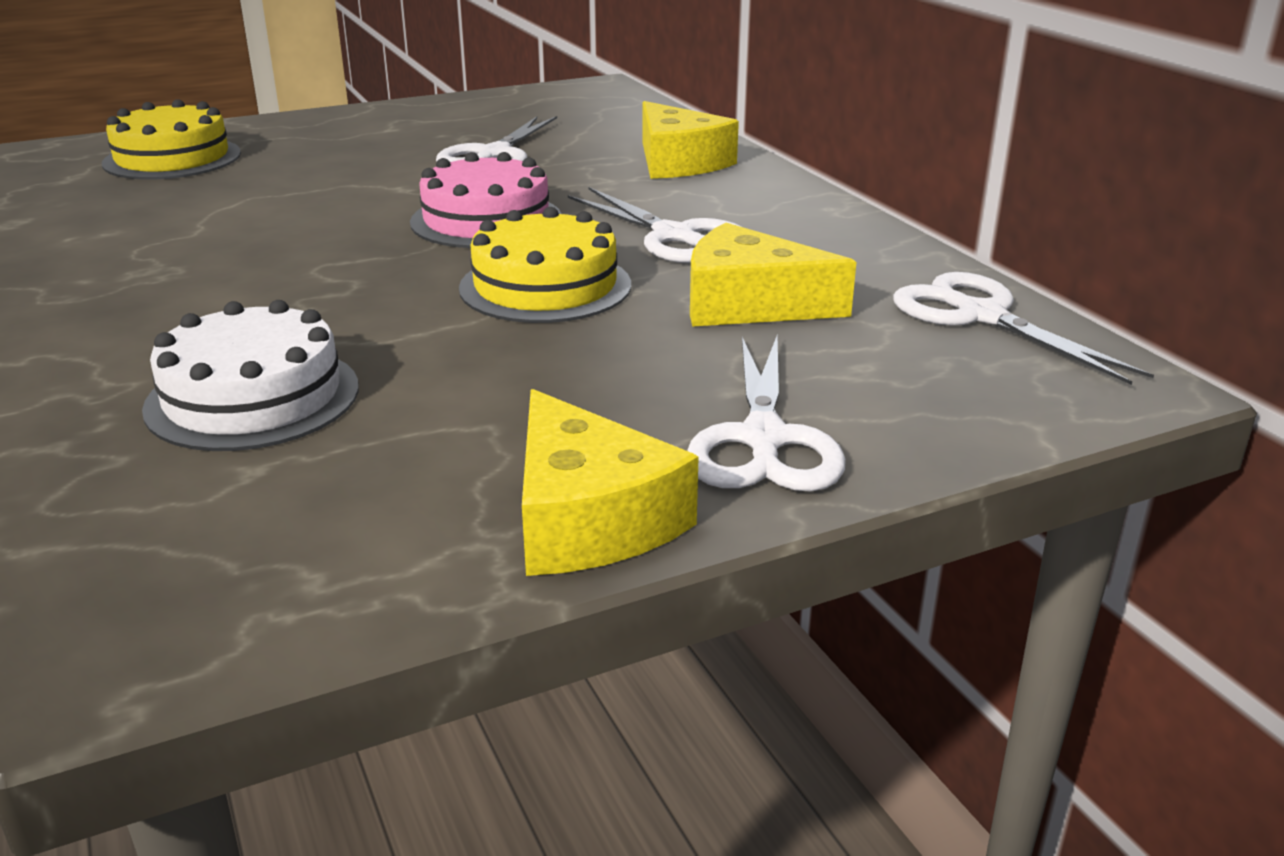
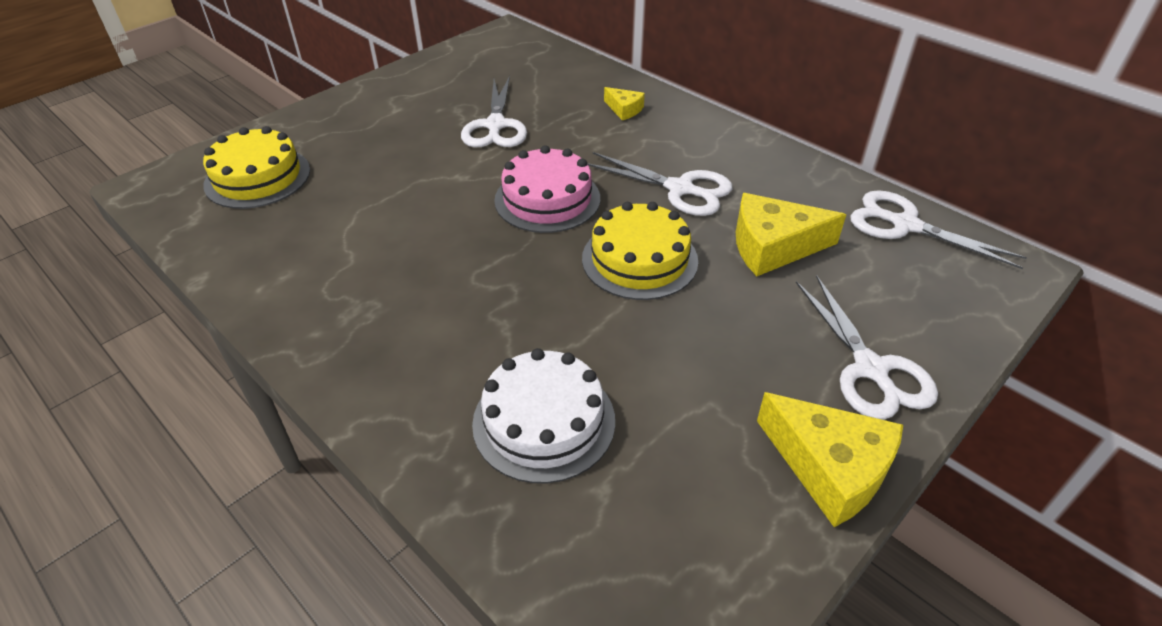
camera: 20 degrees left, 15 degrees up
yellow cheese [643,101,739,179] -> yellow cheese [604,87,645,120], size x0.51

